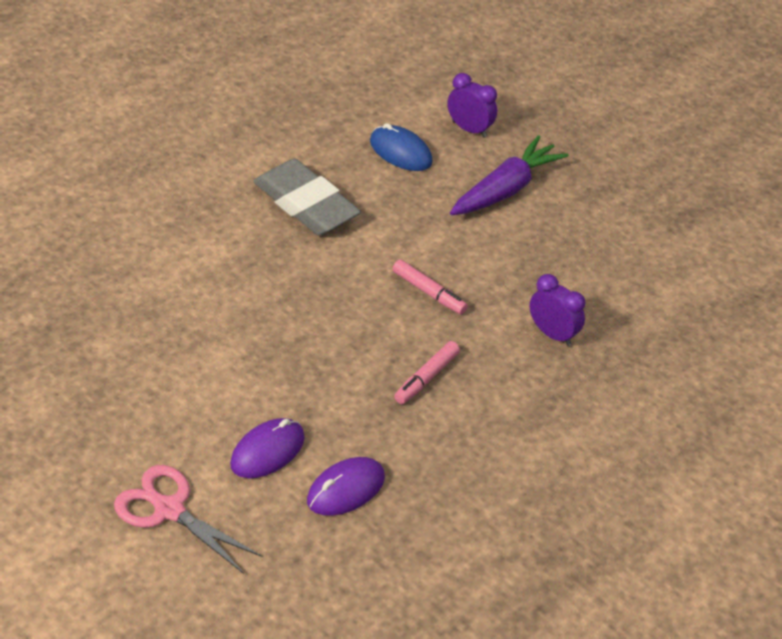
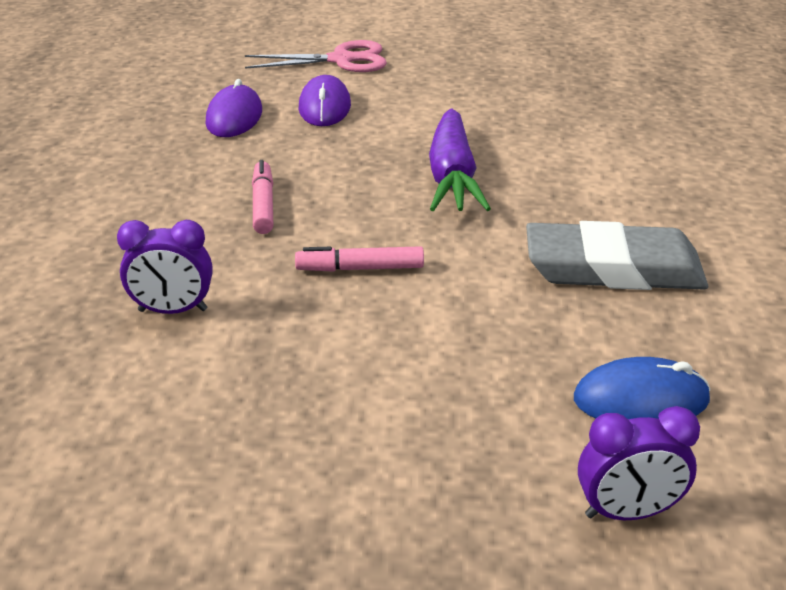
camera: 140 degrees right, 10 degrees down
purple carrot [450,135,569,215] -> purple carrot moved to [429,108,491,211]

